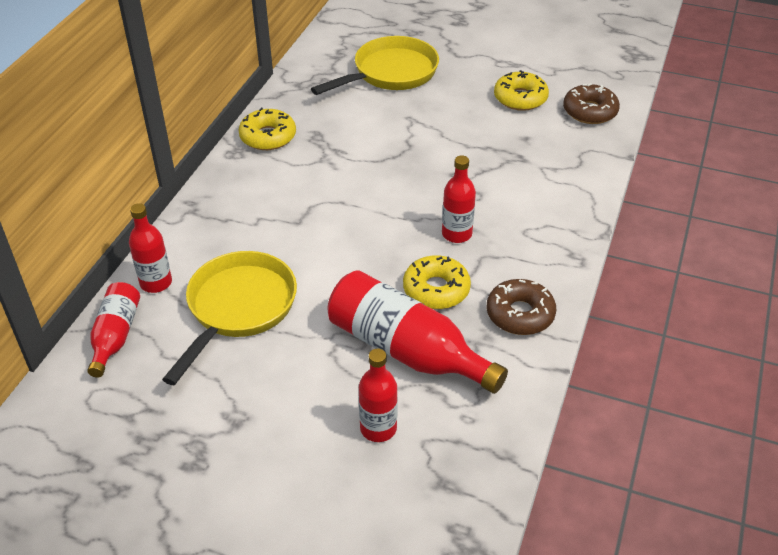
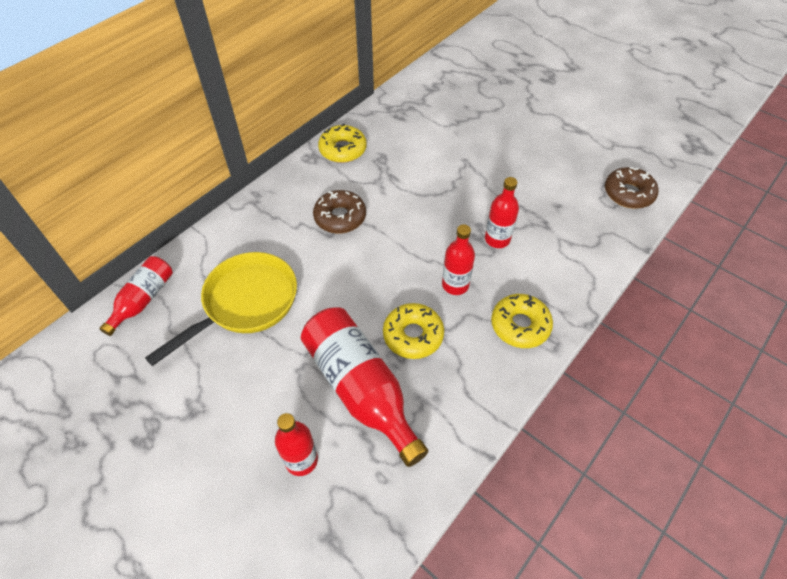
camera: 20 degrees right, 10 degrees up
red bottle [129,203,172,293] -> red bottle moved to [485,177,519,248]
yellow pan [311,36,439,95] -> none
brown donut [487,279,556,335] -> brown donut moved to [313,190,366,234]
yellow donut [494,70,549,111] -> yellow donut moved to [491,294,553,348]

